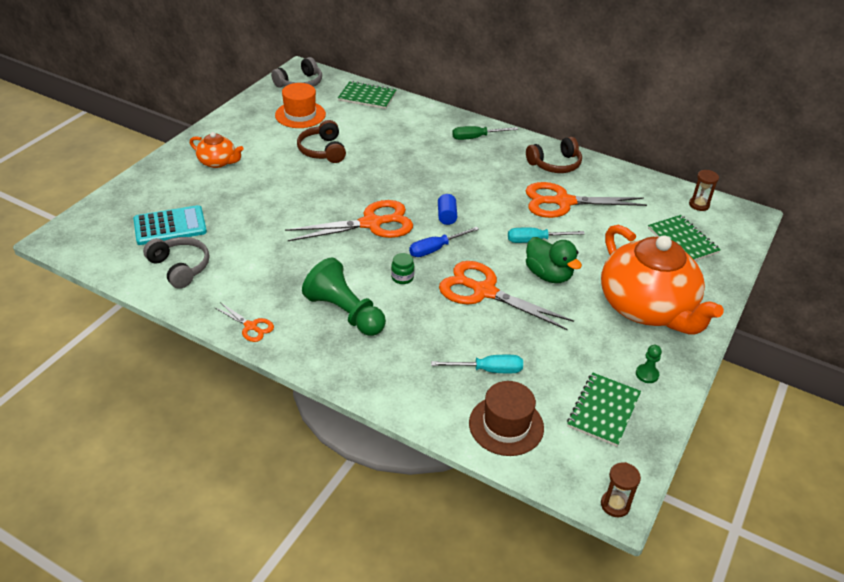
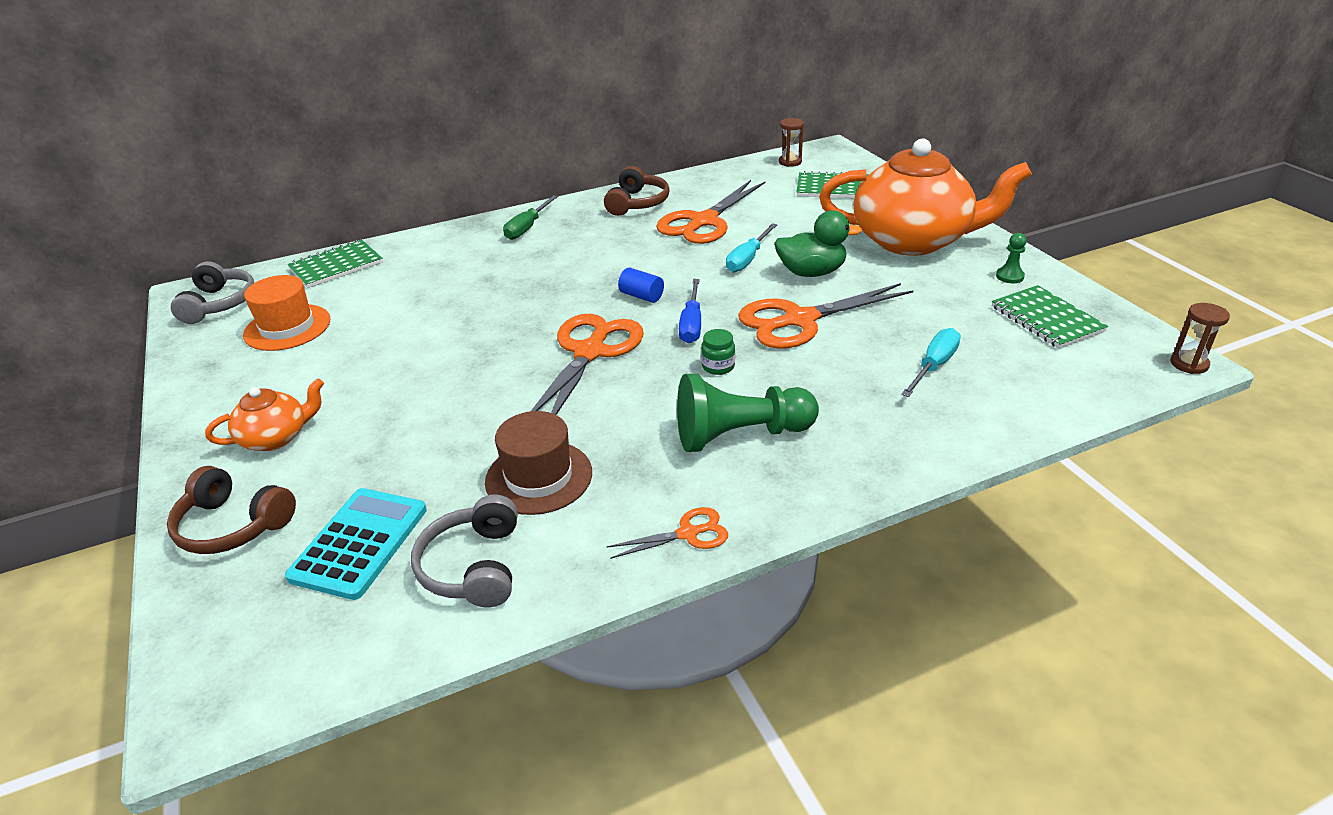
camera: 50 degrees left, 5 degrees down
grey headphones [143,237,209,289] -> grey headphones turned 90 degrees counterclockwise [411,495,518,607]
brown headphones [297,120,346,163] -> brown headphones moved to [167,466,296,554]
brown hat [469,381,544,456] -> brown hat moved to [485,411,592,515]

